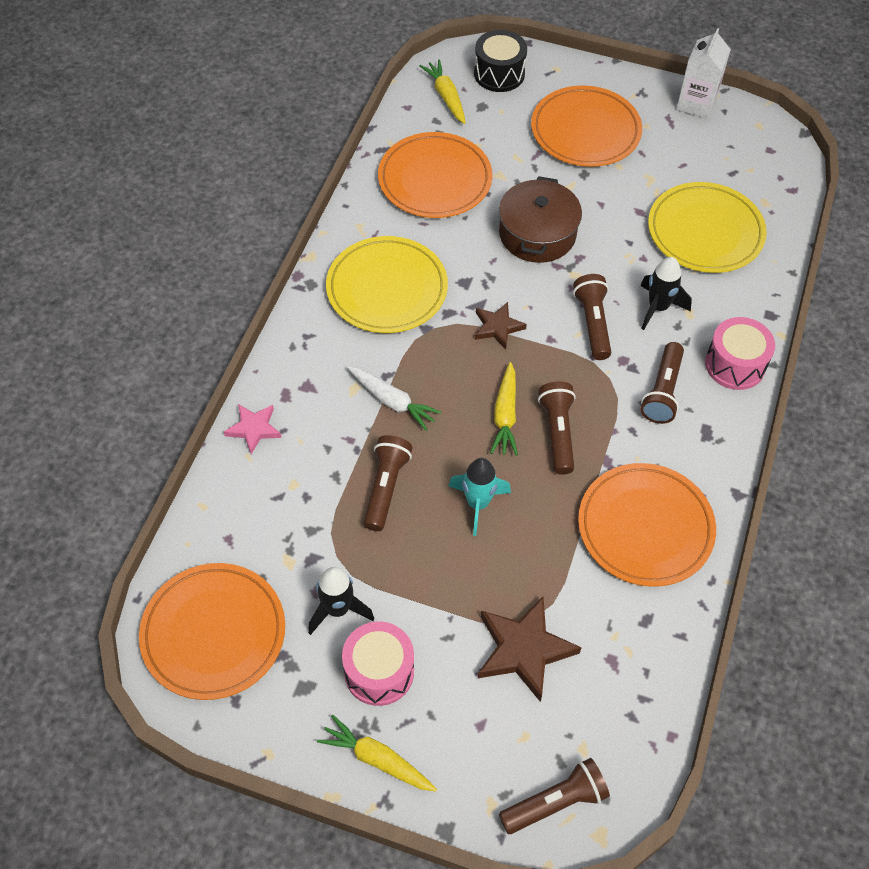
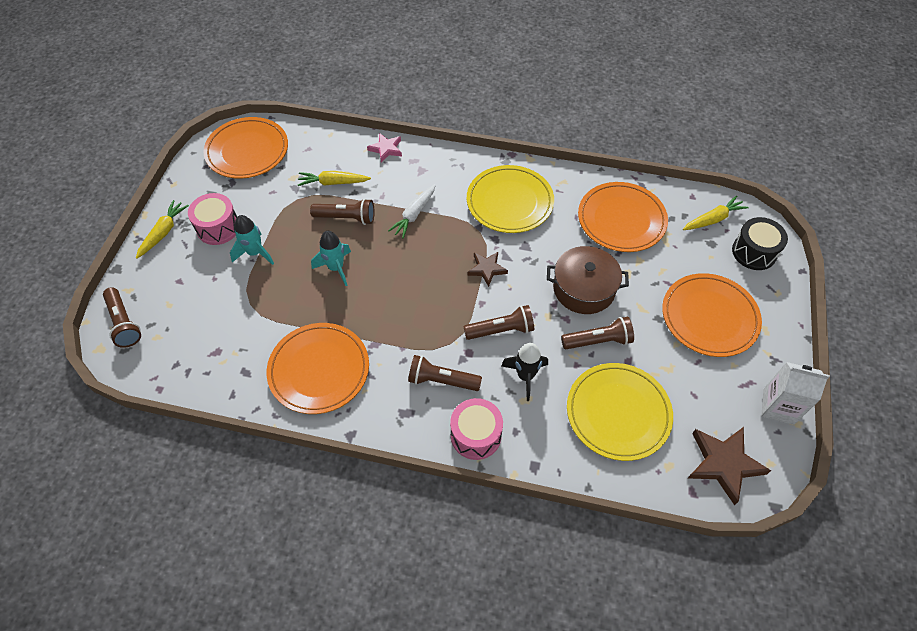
camera: 85 degrees right, 0 degrees up
black rocket [308,567,374,635] -> none
brown star [478,596,582,702] -> brown star moved to [688,427,771,505]
yellow carrot [490,362,518,456] -> yellow carrot moved to [298,171,371,186]
brown flashlight [538,381,575,475] -> brown flashlight moved to [561,317,634,349]
none -> turquoise rocket [230,215,274,265]

